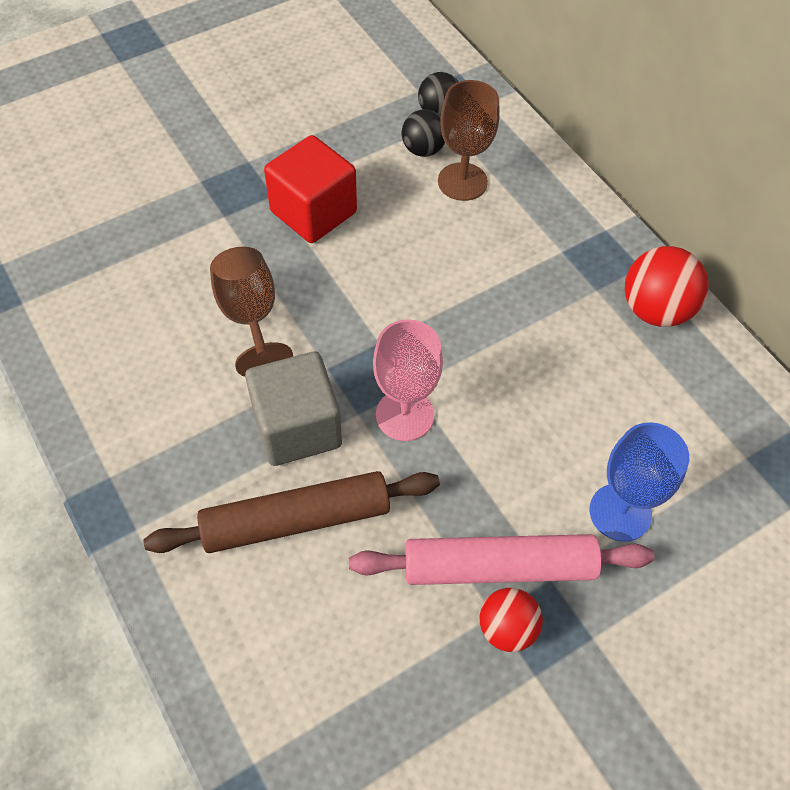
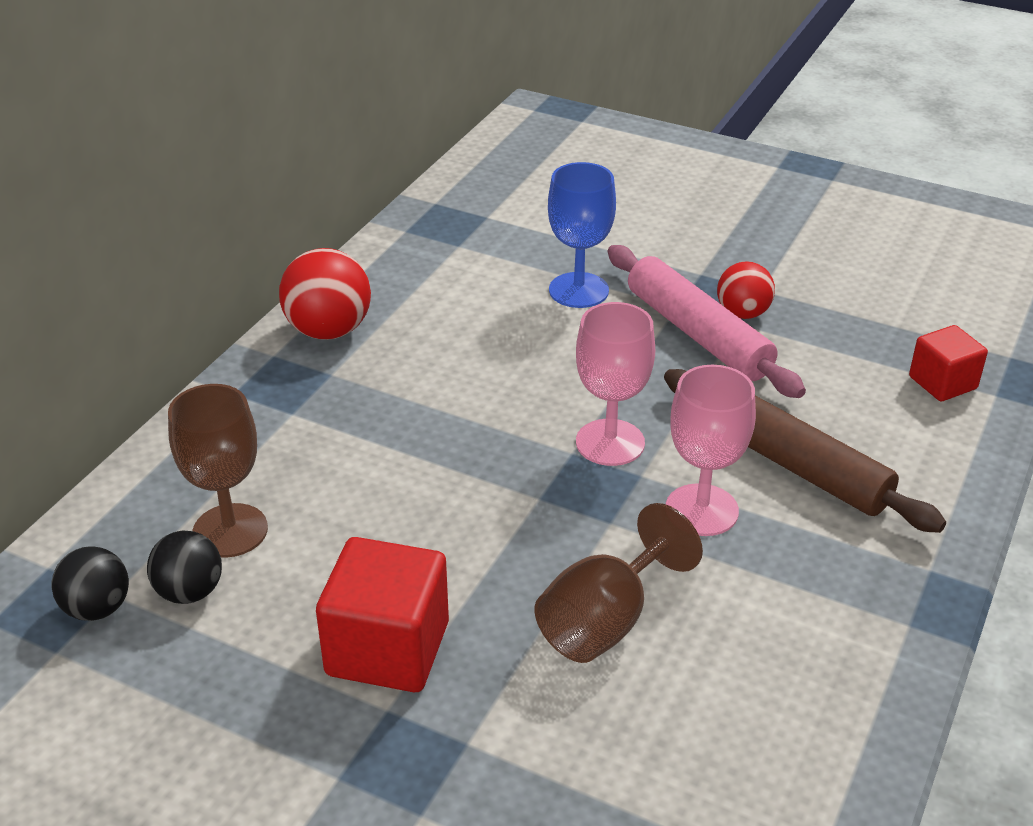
camera: 120 degrees left, 20 degrees down
grey cube [245,352,342,466] -> pink goblet [666,365,756,536]
none -> red cube [909,325,988,401]

